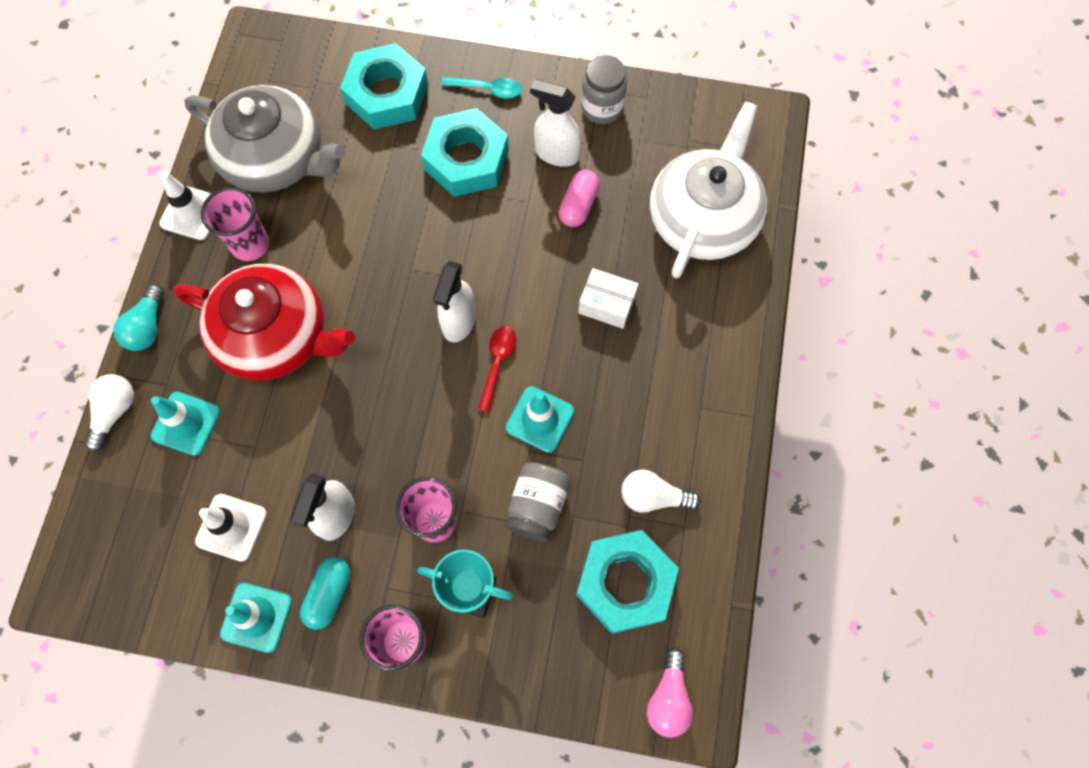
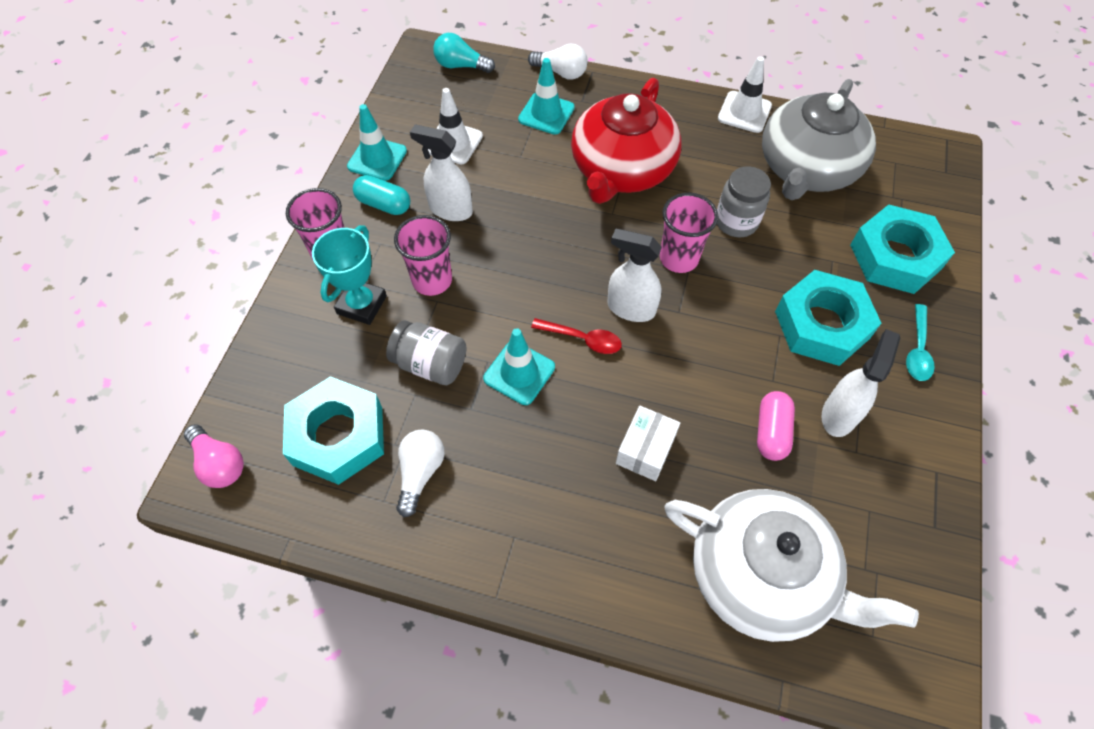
camera: 95 degrees right, 10 degrees down
turquoise light bulb [113,284,164,351] -> turquoise light bulb moved to [433,33,495,73]
pink cup [201,187,269,261] -> pink cup moved to [660,193,718,273]
pink capsule [559,170,600,227] -> pink capsule turned 75 degrees clockwise [757,391,795,461]
grey jar [581,55,627,124] -> grey jar moved to [717,166,771,237]
pink light bulb [647,647,693,738] -> pink light bulb turned 150 degrees counterclockwise [184,424,244,488]

